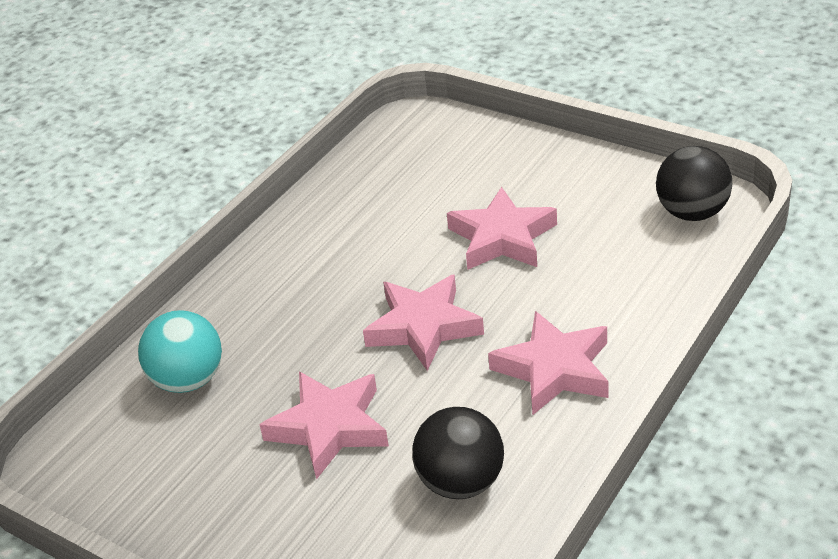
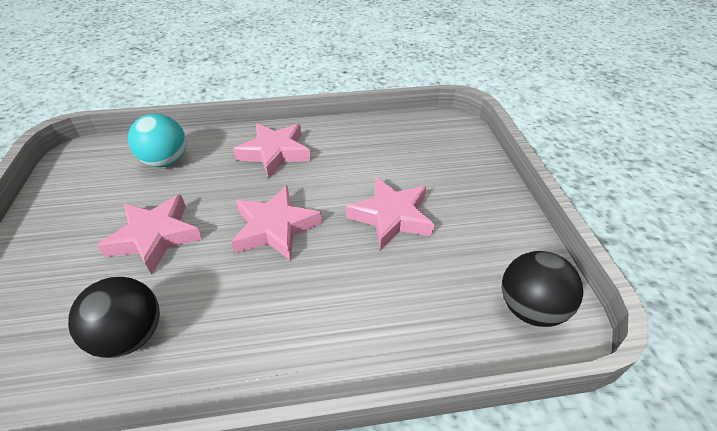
camera: 45 degrees right, 5 degrees up
pink star [488,311,609,415] -> pink star moved to [233,123,311,178]

